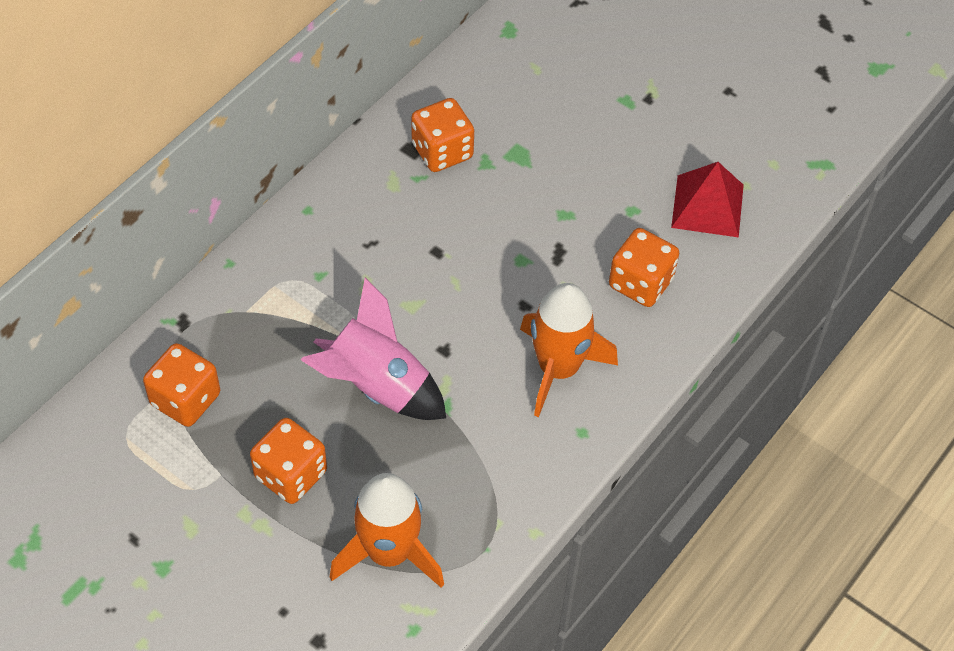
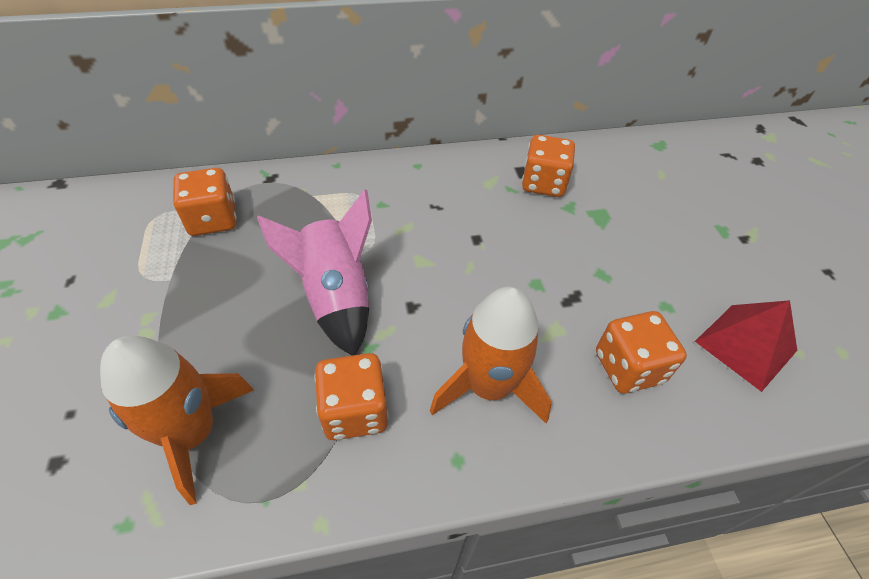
camera: 40 degrees right, 5 degrees down
orange dice [250,418,327,504] -> orange dice moved to [314,353,389,440]

